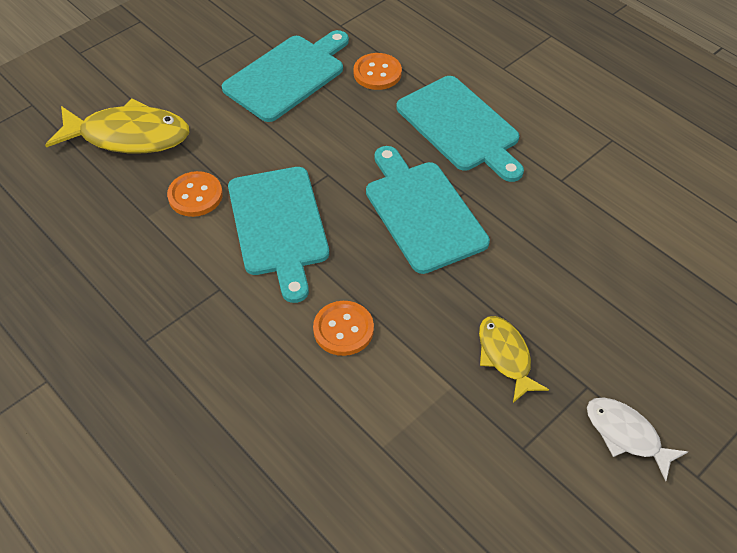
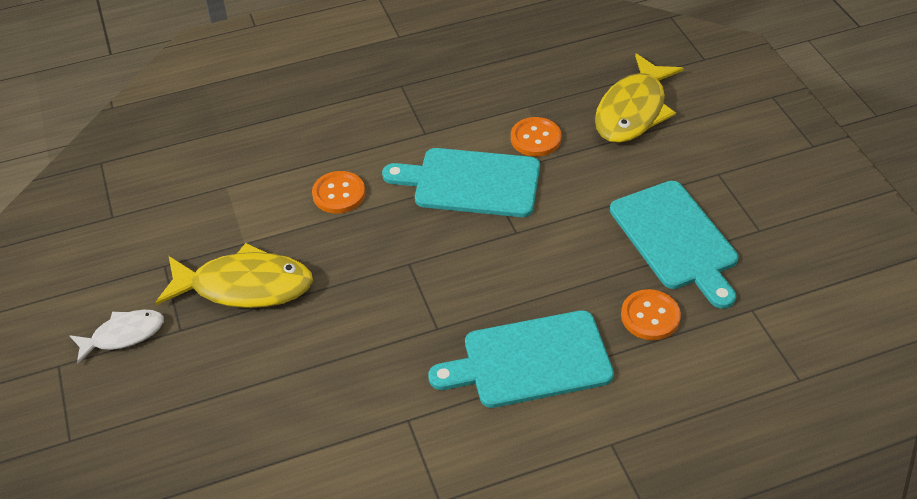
camera: 115 degrees right, 5 degrees down
turquoise cutting board [366,146,490,274] -> none
yellow fish [479,316,549,403] -> yellow fish [155,243,313,308], size x1.71

